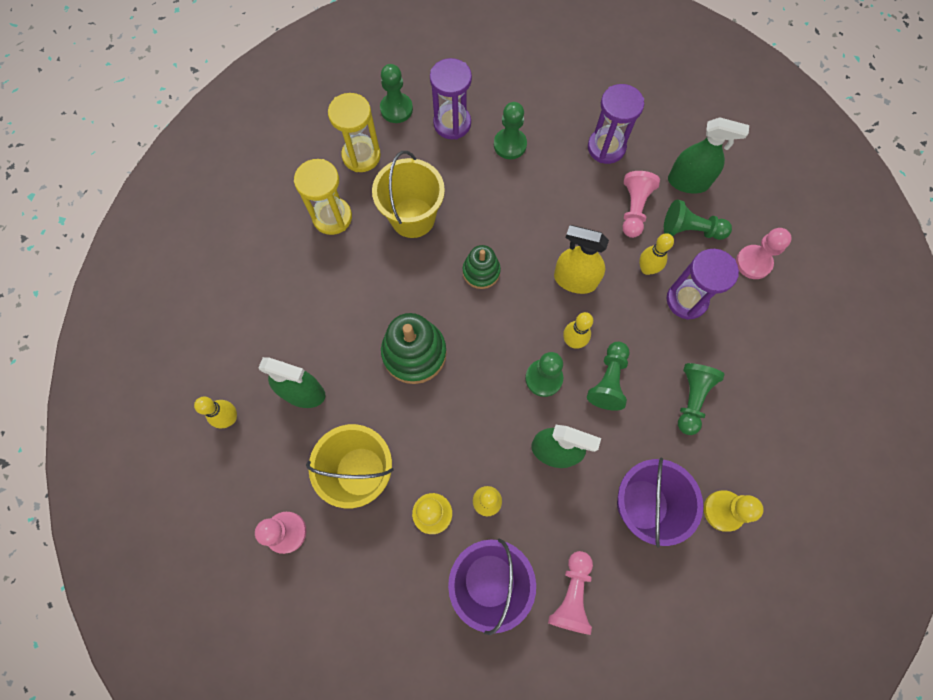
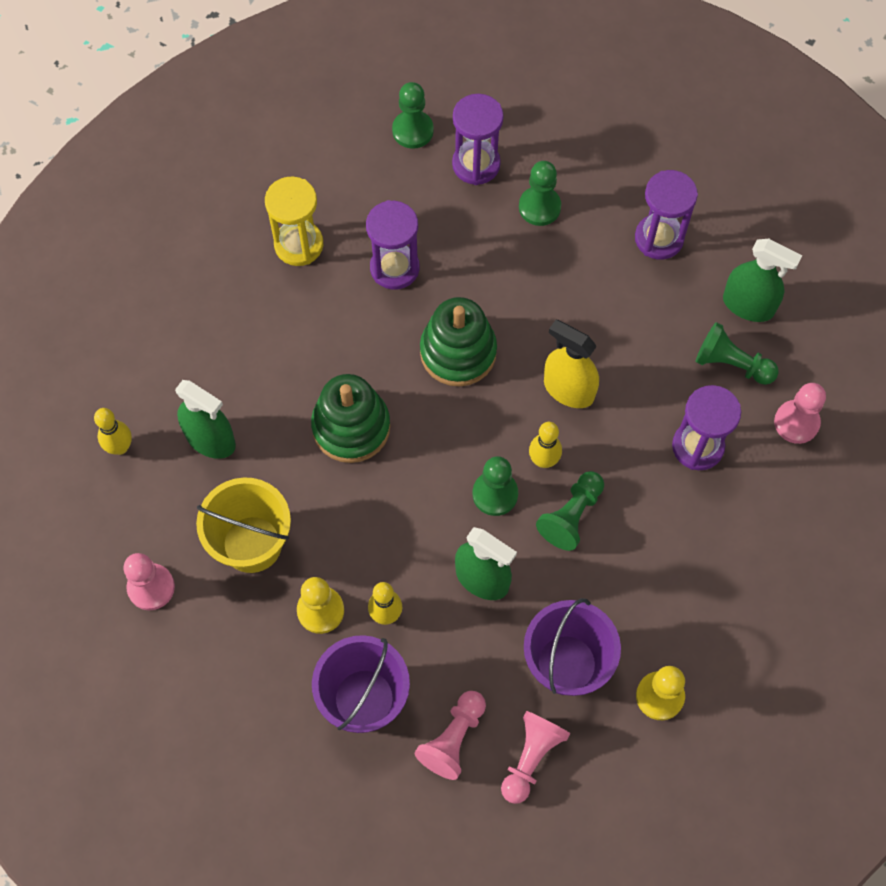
camera: 15 degrees right, 5 degrees down
yellow hourglass [328,93,381,172] -> none
yellow bucket [372,151,445,238] -> purple hourglass [366,200,420,290]
green stacking toy [463,245,501,289] -> green stacking toy [420,297,497,387], size x1.64
pink pawn [623,171,660,238] -> pink pawn moved to [501,711,570,804]
yellow bowling pin [639,233,674,275] -> none
green pawn [678,363,725,435] -> none

